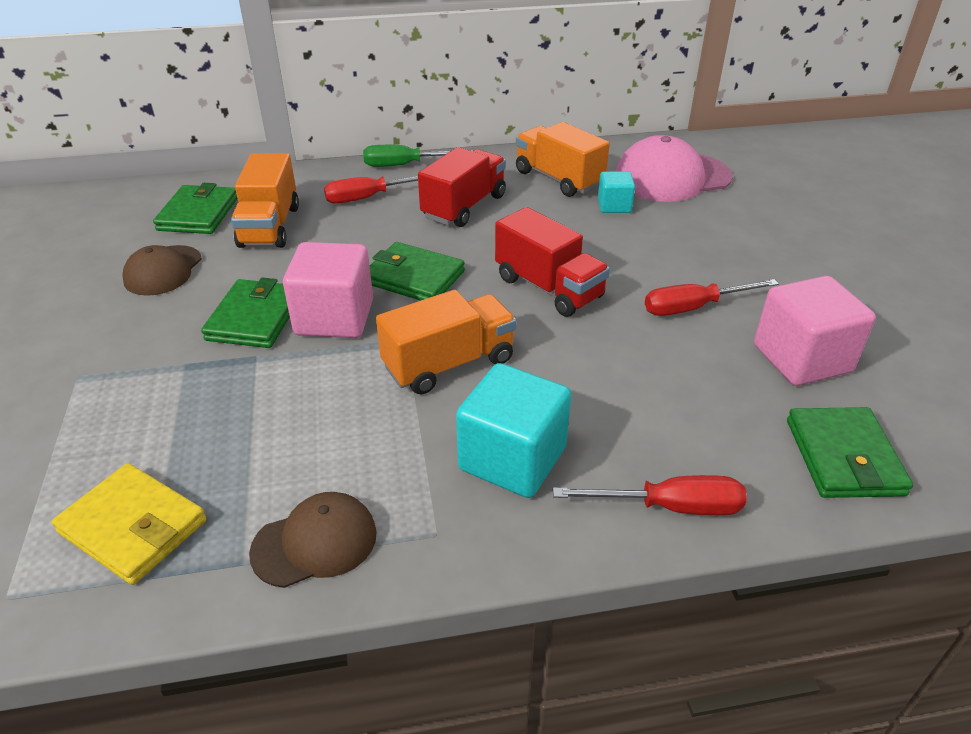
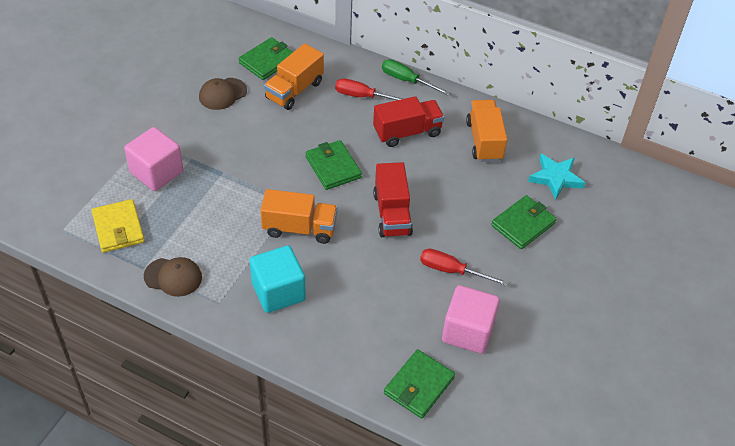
camera: 35 degrees right, 10 degrees up
green wallet [201,278,290,348] -> green wallet moved to [491,195,556,249]
pink cube [283,242,373,338] -> pink cube moved to [124,127,183,191]
red screwdriver [553,475,747,515] -> none
turquoise cube [598,172,635,213] -> none
pink cap [616,135,733,202] -> turquoise star [528,154,585,200]

